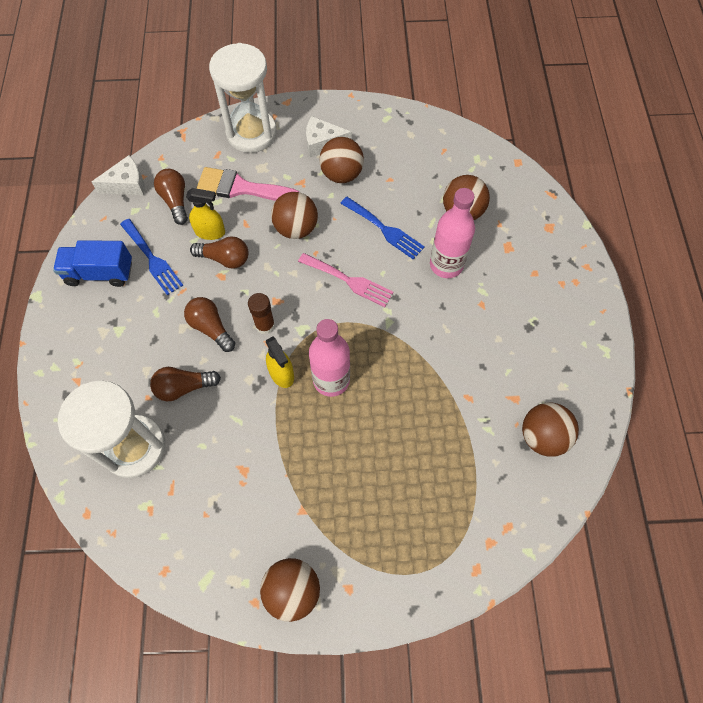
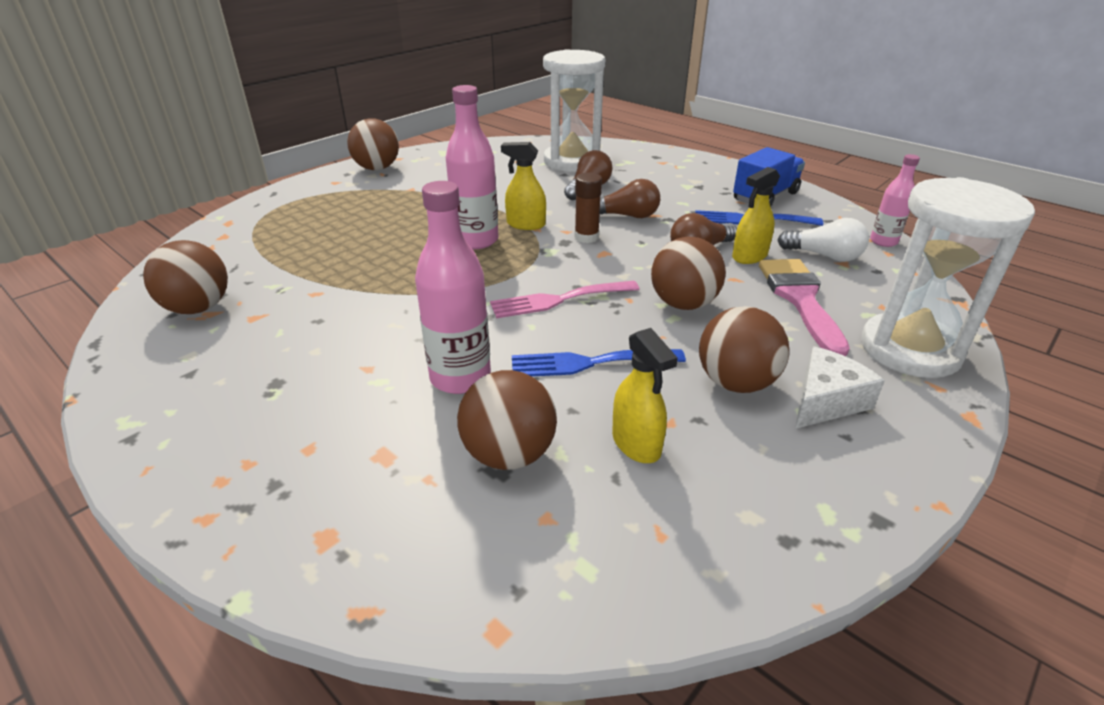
camera: 135 degrees right, 30 degrees down
white cheese [92,155,145,196] -> pink bottle [870,154,920,247]
brown light bulb [154,169,188,225] -> white light bulb [778,218,869,262]
pink brush [196,167,299,201] -> pink brush turned 60 degrees counterclockwise [759,259,850,356]
none -> yellow spray bottle [612,328,678,463]

